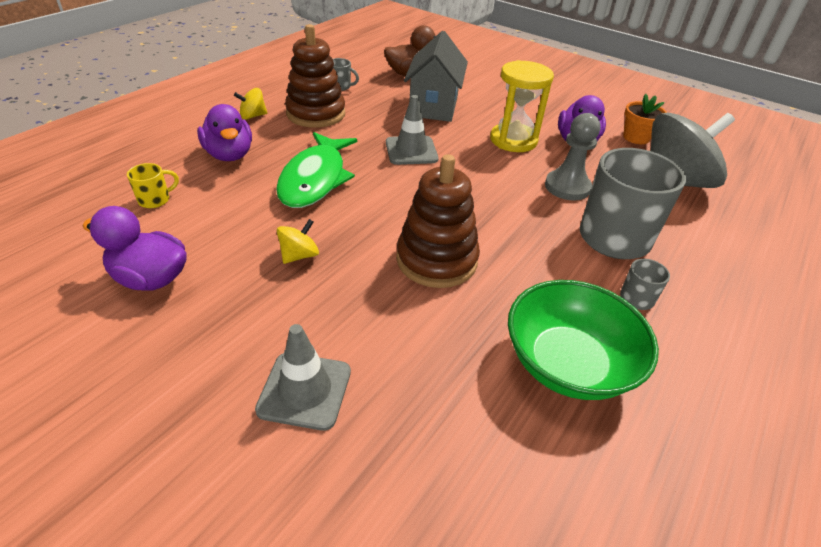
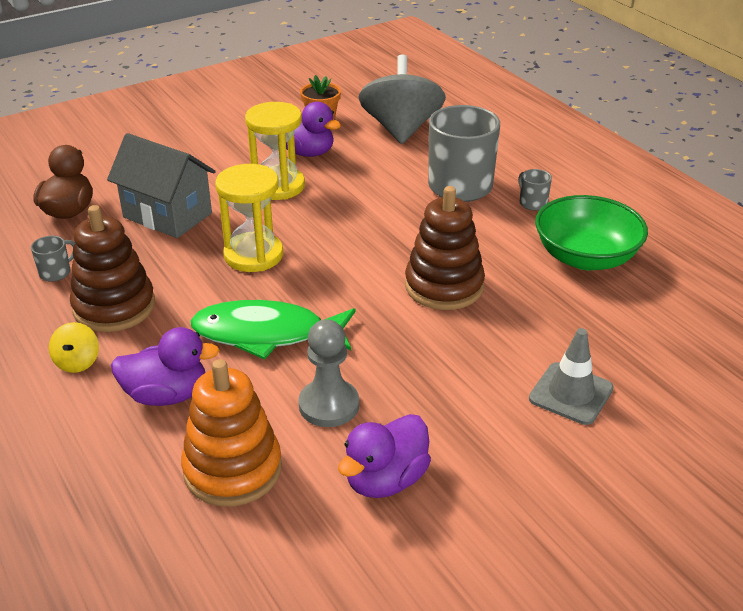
camera: 65 degrees left, 5 degrees down
yellow mug [127,163,179,208] -> orange stacking toy [181,359,282,506]
green fish [276,132,357,208] -> green fish turned 150 degrees clockwise [190,300,356,360]
yellow spinning top [277,219,319,264] -> none
grey traffic cone [386,95,438,165] -> yellow hourglass [215,164,283,272]
grey pawn [545,113,601,200] -> grey pawn moved to [298,319,359,427]

